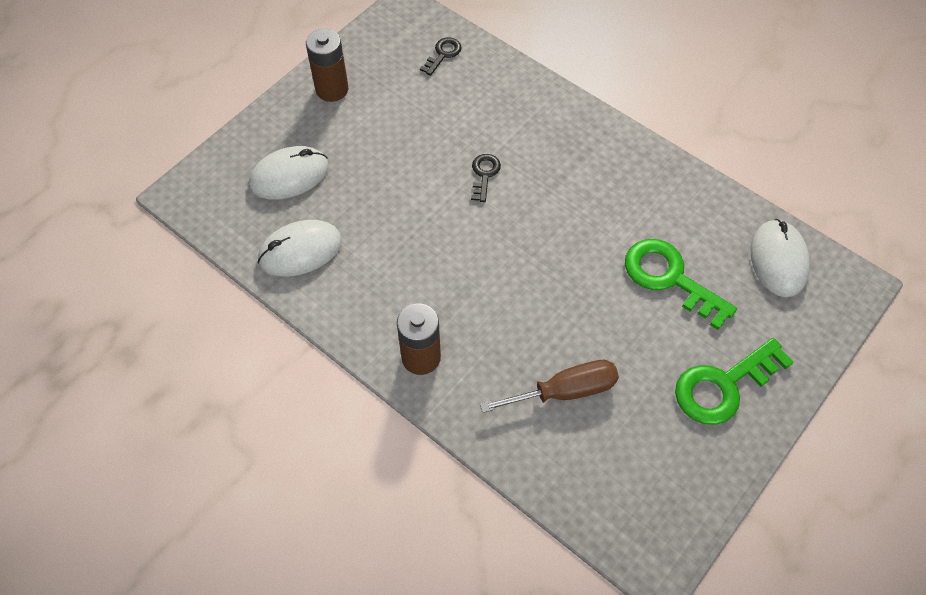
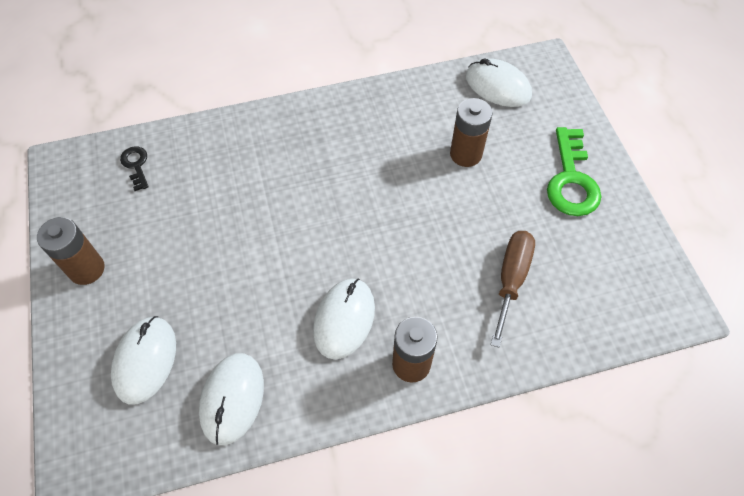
camera: 55 degrees left, 0 degrees up
black key [471,154,501,202] -> none
green key [625,239,737,330] -> brown battery [450,98,493,167]
none -> white mouse [313,278,375,359]

